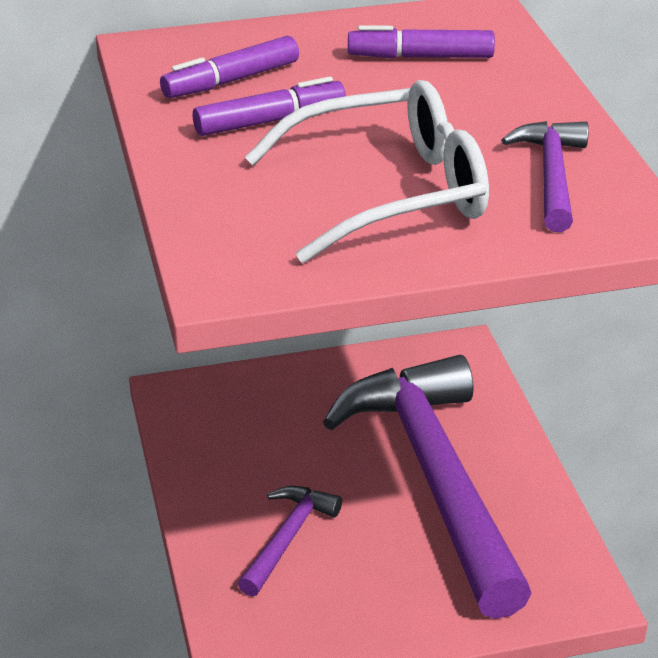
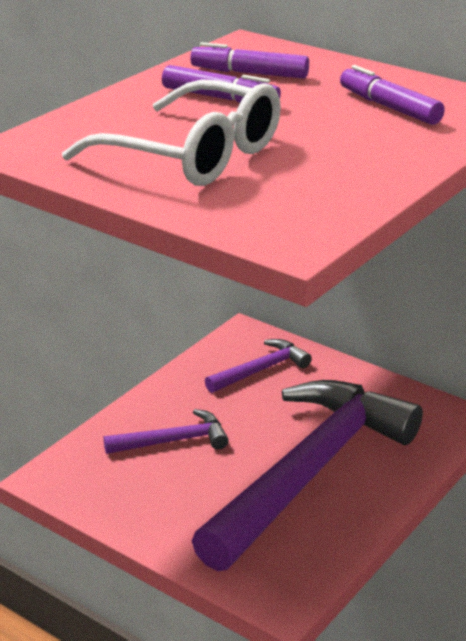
camera: 50 degrees right, 5 degrees down
purple hammer [501,121,589,232] -> purple hammer moved to [205,339,312,393]

